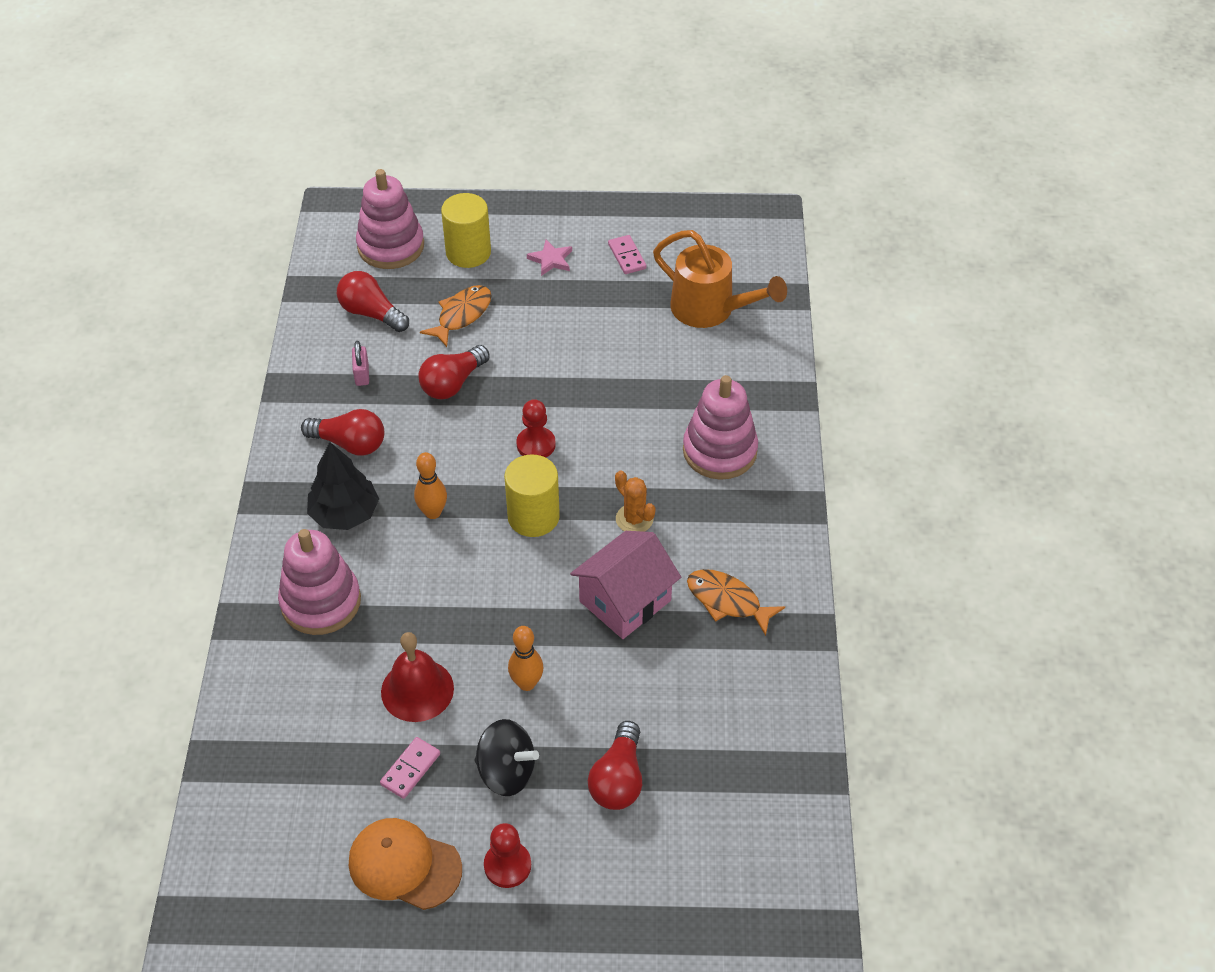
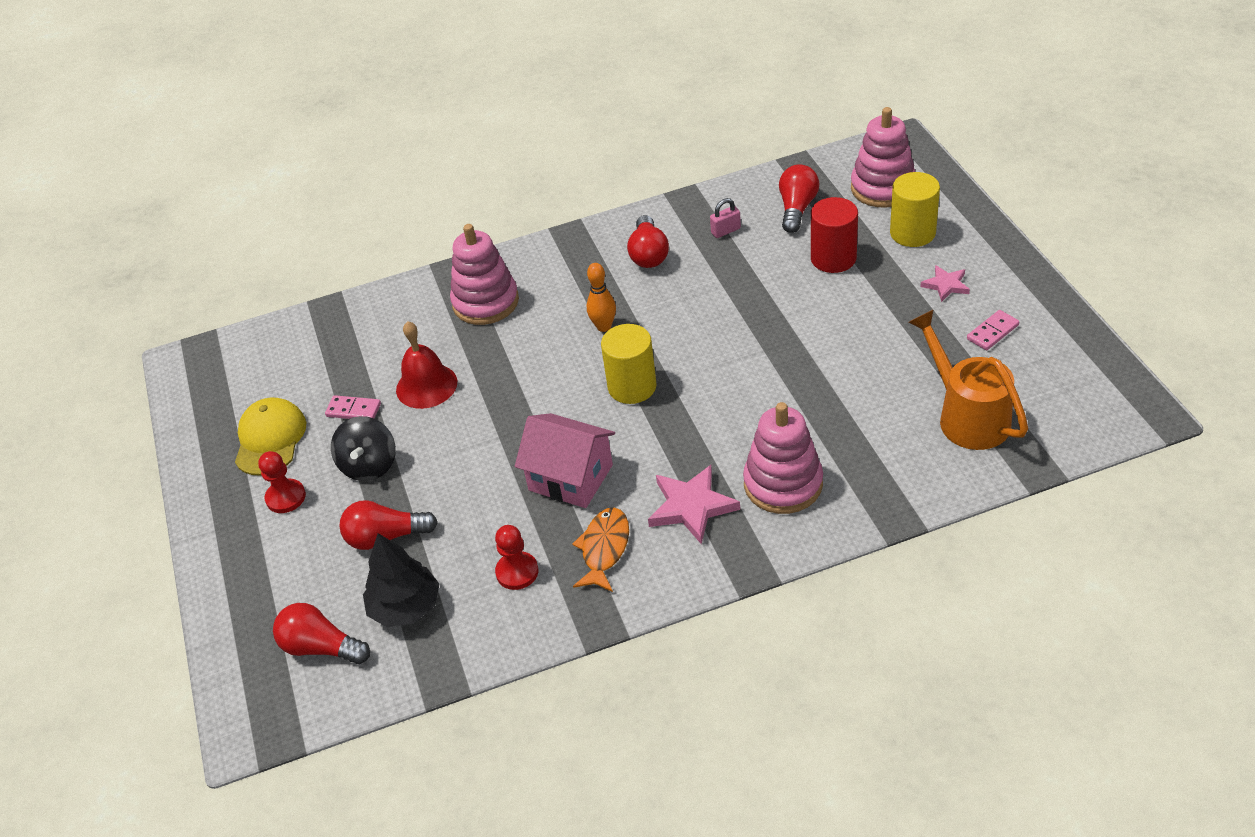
camera: 75 degrees right, 5 degrees down
black tree [307,442,379,530] -> black tree moved to [363,533,439,627]
orange cap [349,818,462,910] -> yellow cap [235,397,306,476]
red light bulb [418,345,490,399] -> red light bulb moved to [273,603,370,664]
orange fish [420,285,492,347] -> red cylinder [811,197,858,273]
orange bowling pin [508,626,544,691] -> none
red pawn [516,399,556,458] -> red pawn moved to [495,525,538,590]
orange cactus [615,470,656,532] -> none
orange watering can [653,230,787,328] -> orange watering can turned 135 degrees clockwise [908,310,1028,450]
none -> pink star [648,465,740,544]

